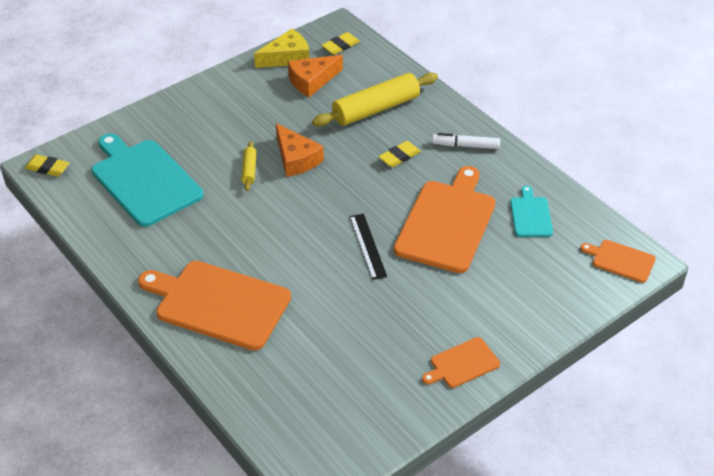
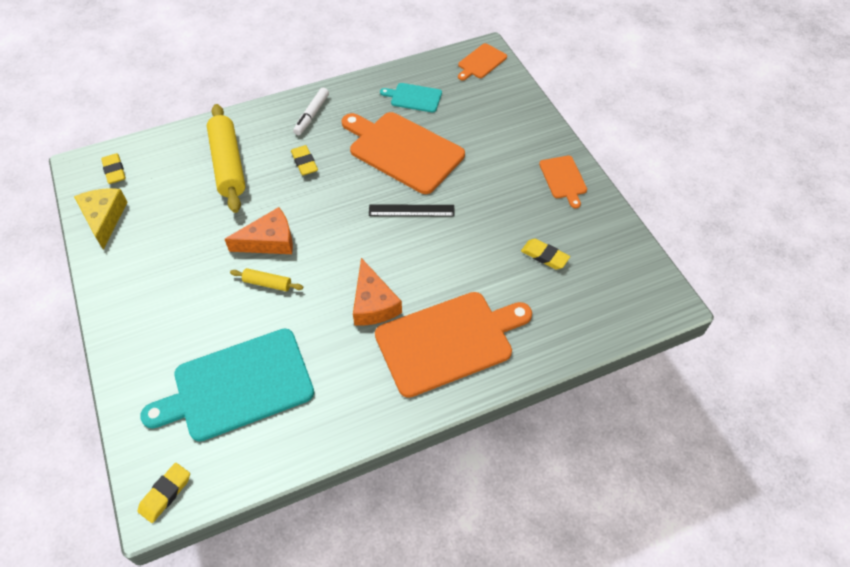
camera: 75 degrees left, 10 degrees up
orange cutting board [138,261,291,350] -> orange cutting board turned 150 degrees counterclockwise [375,292,532,398]
orange cheese [288,55,343,97] -> orange cheese moved to [353,258,402,325]
none -> yellow eraser [521,239,570,269]

